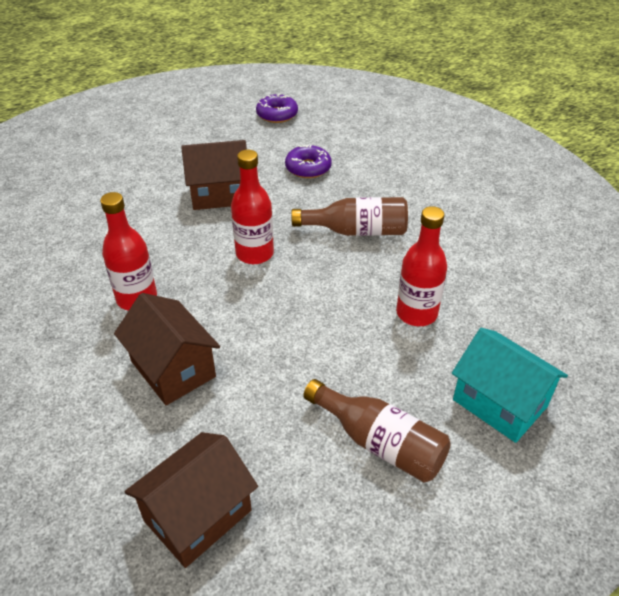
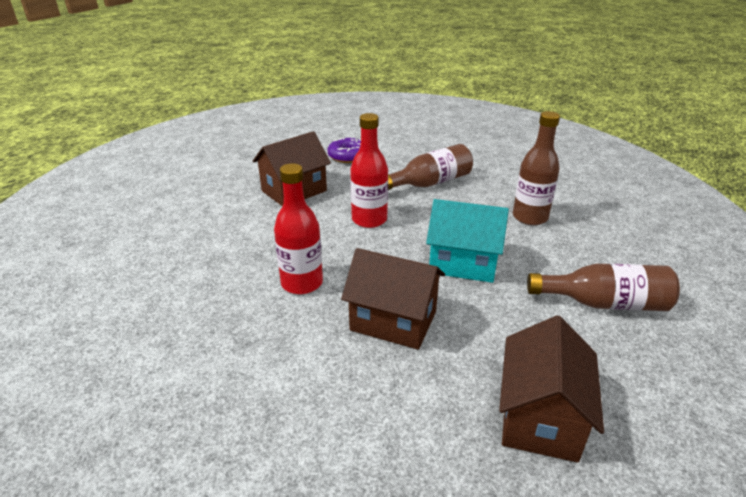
camera: 30 degrees left, 10 degrees down
purple donut [256,93,298,123] -> none
red bottle [396,206,447,326] -> brown bottle [513,111,560,225]
turquoise house [452,328,568,443] -> turquoise house moved to [426,199,509,283]

